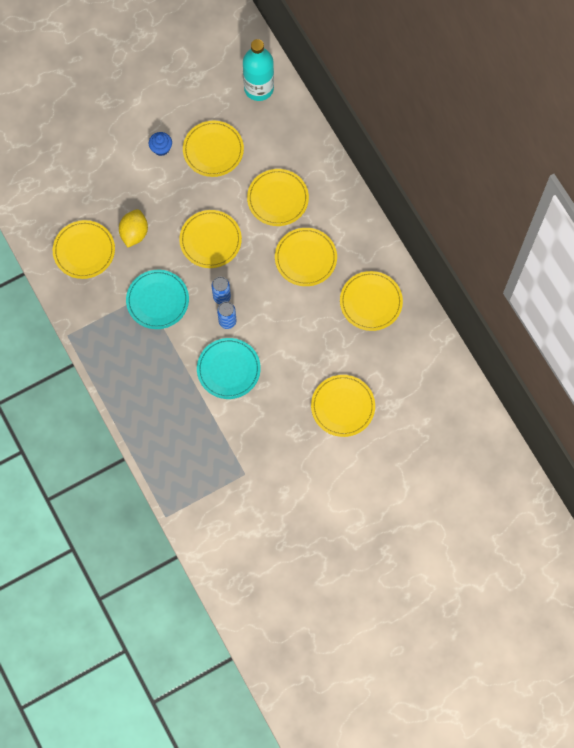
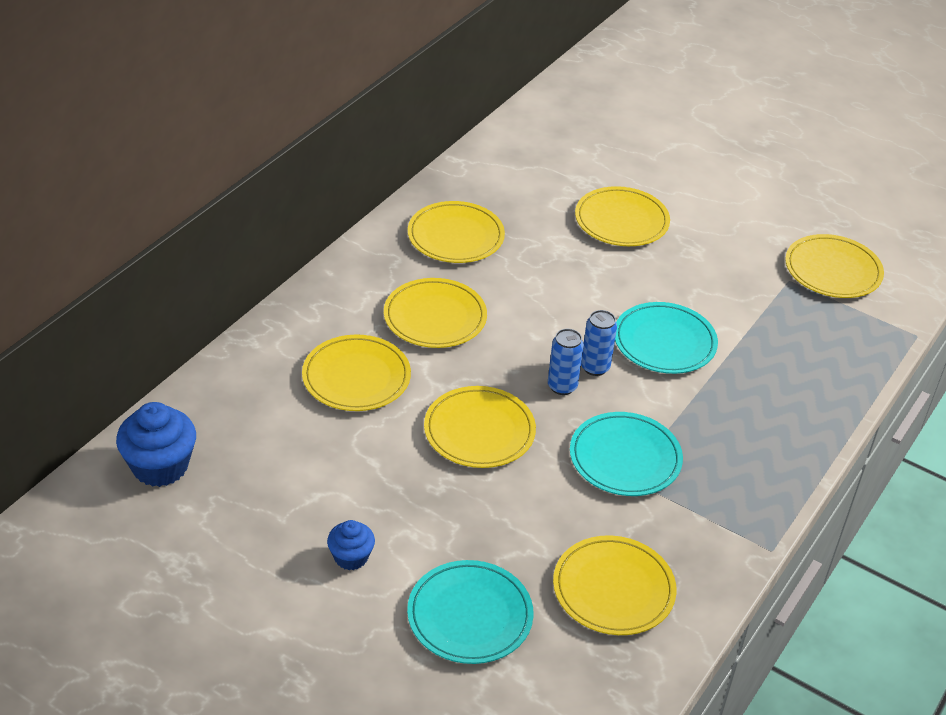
camera: 120 degrees left, 30 degrees down
yellow lemon [119,209,148,247] -> none
yellow plate [183,121,244,177] -> yellow plate moved to [785,234,884,298]
turquoise bottle [243,39,274,101] -> blue cupcake [116,402,196,487]
none -> turquoise plate [407,560,533,664]

